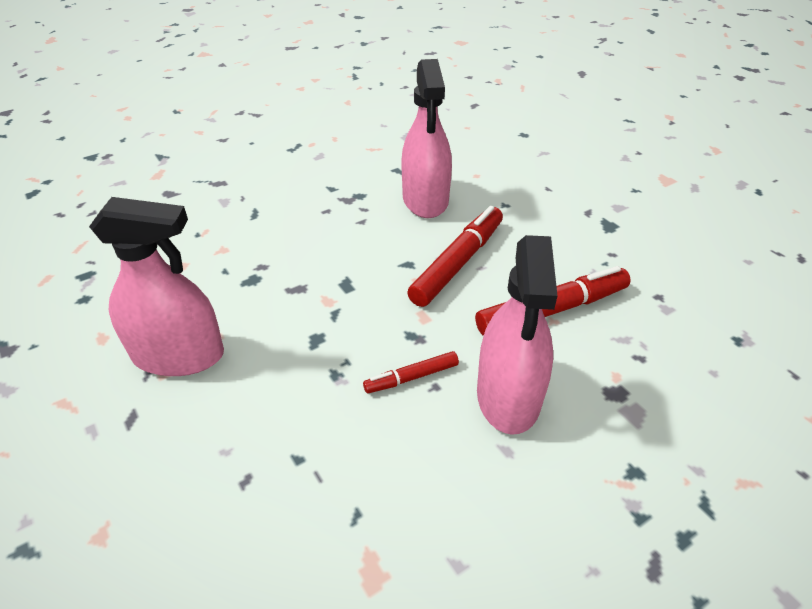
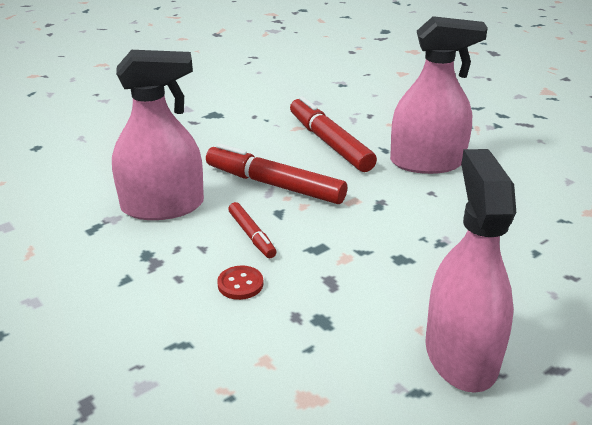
camera: 95 degrees left, 10 degrees down
red marker [363,351,459,393] -> red marker moved to [228,202,276,258]
none -> red button [217,265,263,300]

